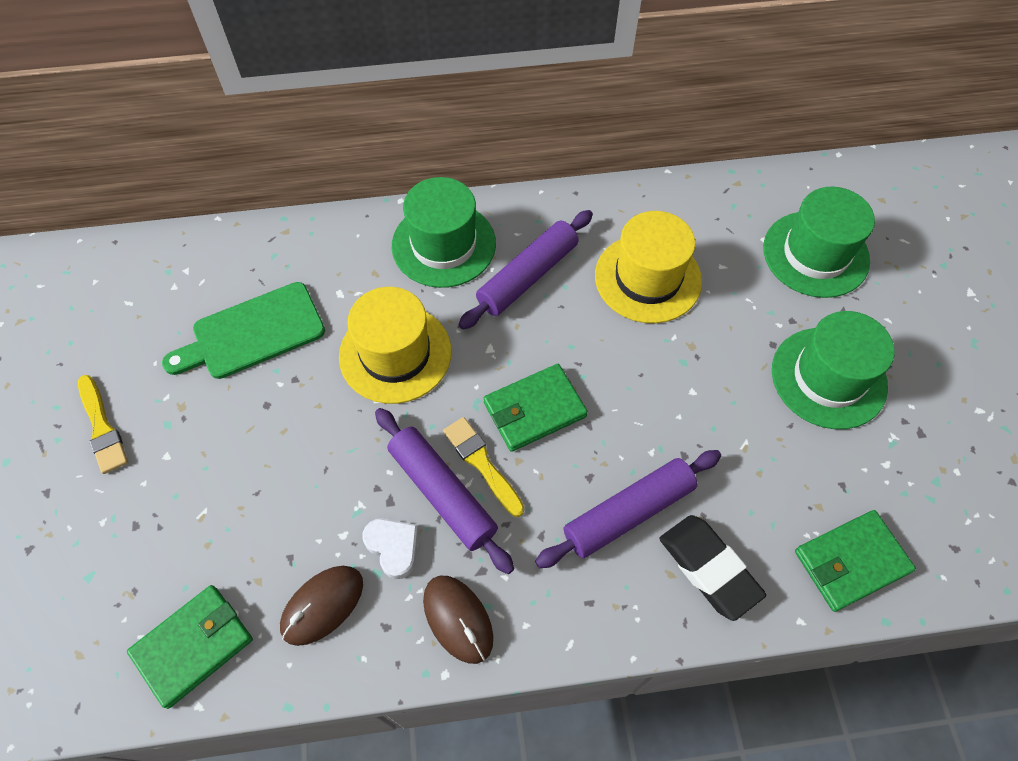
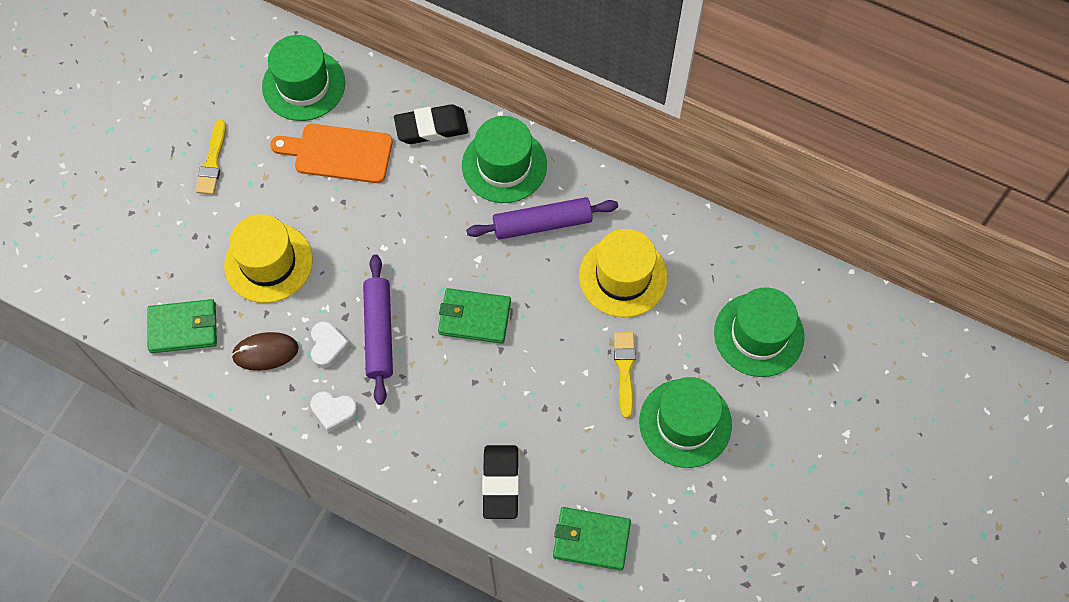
camera: 35 degrees right, 5 degrees up
green cutting board [162,282,325,379] -> orange cutting board [270,124,393,183]
yellow hat [339,287,452,404] -> yellow hat moved to [224,214,313,303]
brown mouse [423,576,493,664] -> white heart [310,392,358,433]
yellow brush [443,417,525,517] -> yellow brush moved to [614,332,636,418]
purple rolling pin [535,450,721,568] -> none
none -> green hat [262,35,345,121]
none -> black eraser [394,104,468,144]

